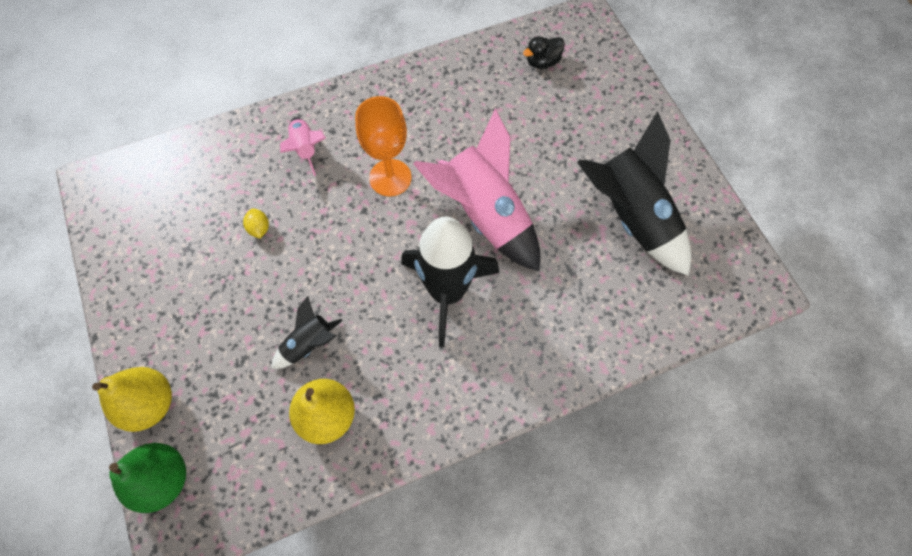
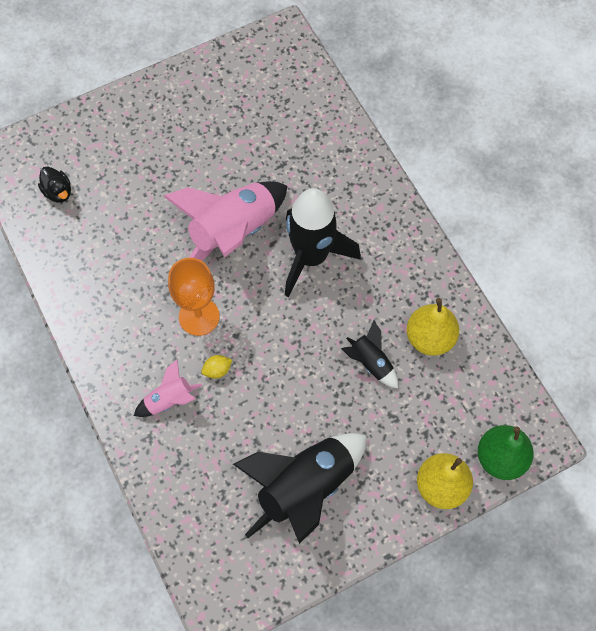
camera: 95 degrees left, 0 degrees up
yellow lemon [243,208,269,239] -> yellow lemon moved to [201,355,232,379]
black rocket [577,111,691,276] -> black rocket moved to [233,433,367,544]

